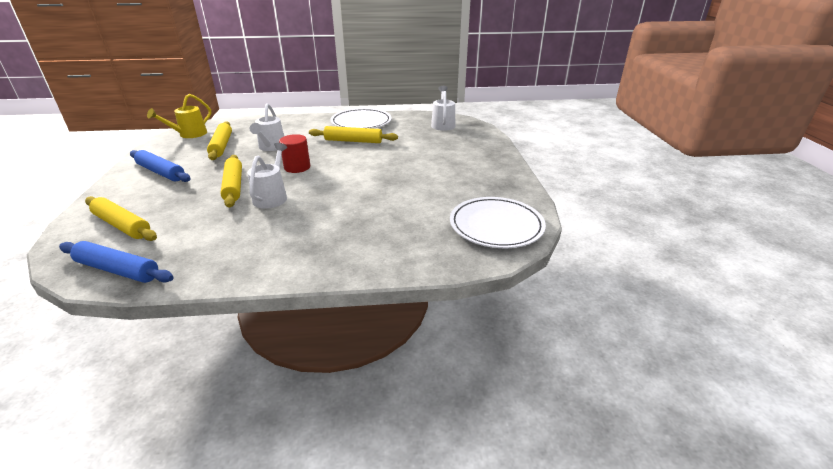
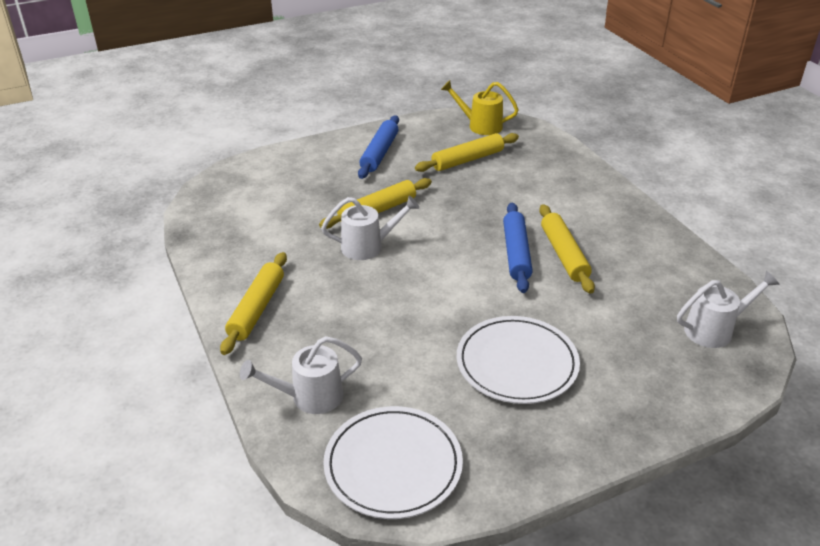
camera: 70 degrees right, 5 degrees up
blue rolling pin [59,241,174,283] -> blue rolling pin moved to [503,203,533,293]
yellow rolling pin [85,196,157,241] -> yellow rolling pin moved to [220,252,287,355]
white watering can [250,103,284,151] -> white watering can moved to [240,336,362,414]
red cylinder [279,134,310,173] -> none
white plate [330,108,392,129] -> white plate moved to [457,316,580,404]

